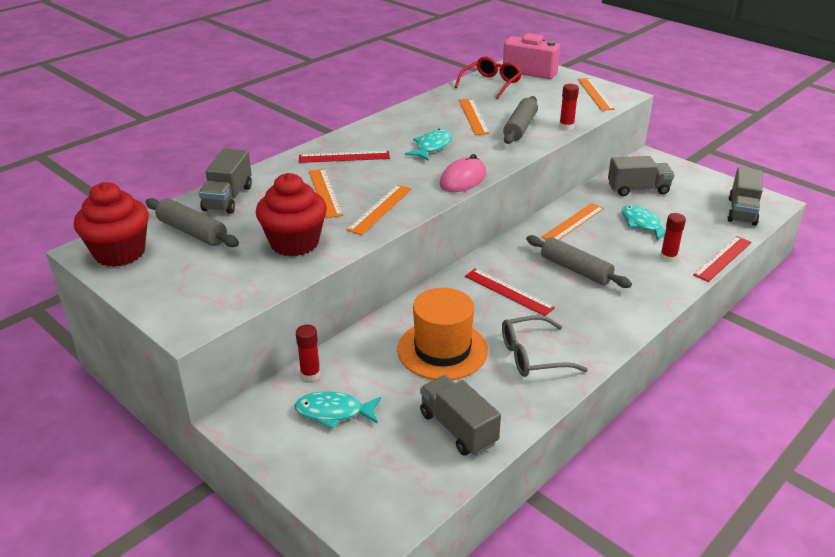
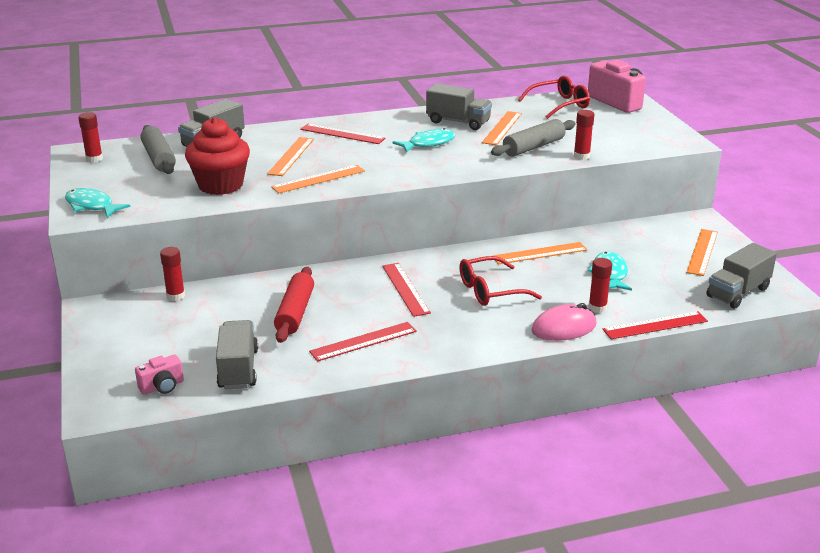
camera: 30 degrees right, 5 degrees down
red cupcake [74,182,149,267] -> red glue stick [78,112,103,163]
turquoise fish [295,391,381,429] -> turquoise fish moved to [65,188,131,218]
orange hat [397,288,488,380] -> red rolling pin [274,267,314,343]
pink mouse [440,154,486,192] -> pink mouse moved to [531,303,597,341]
grey glasses [502,315,588,377] -> red ruler [309,322,417,362]
grey rolling pin [526,235,632,288] -> red glasses [459,256,542,306]
orange ruler [578,78,615,111] -> orange ruler moved to [686,229,718,276]
grey truck [608,156,674,196] -> grey truck moved to [426,83,492,130]
none -> pink camera [135,355,184,395]

